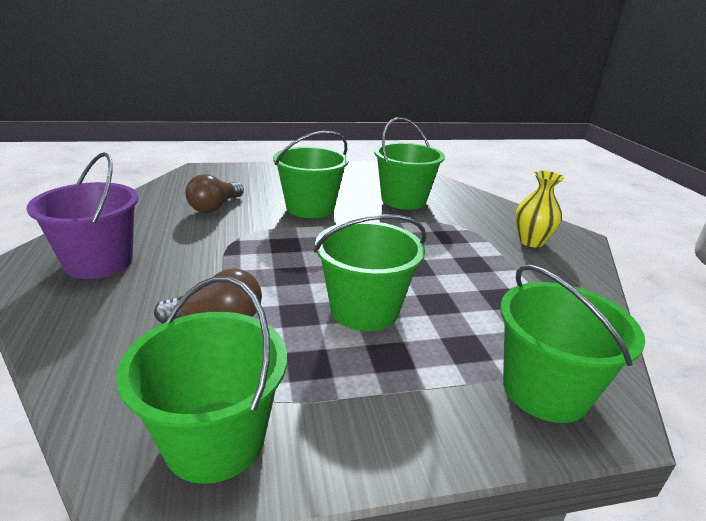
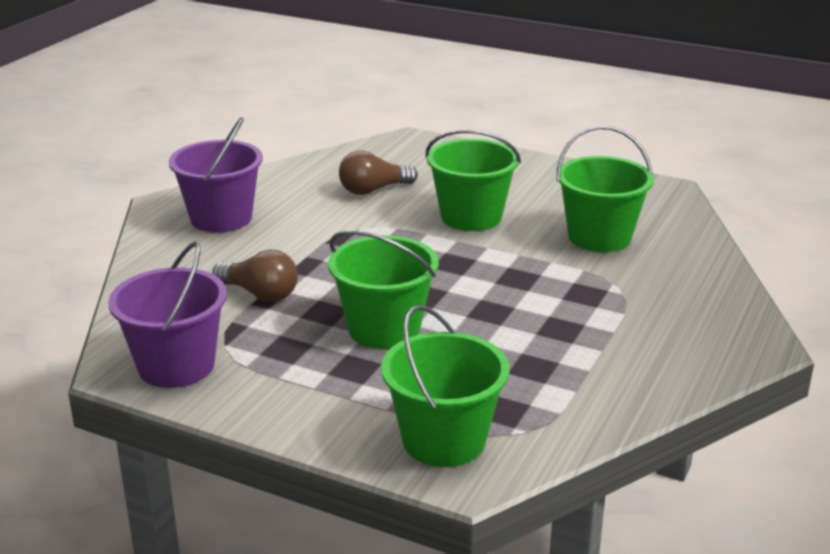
camera: 40 degrees right, 0 degrees up
green bucket [116,276,287,484] -> purple bucket [108,241,227,388]
yellow vase [515,171,564,247] -> none

